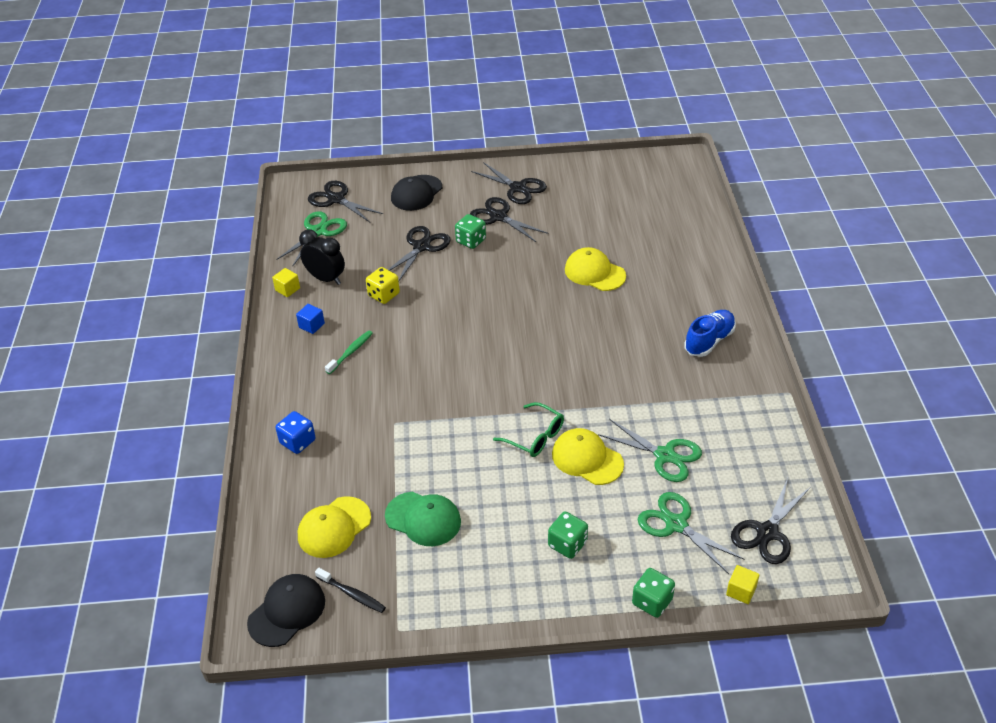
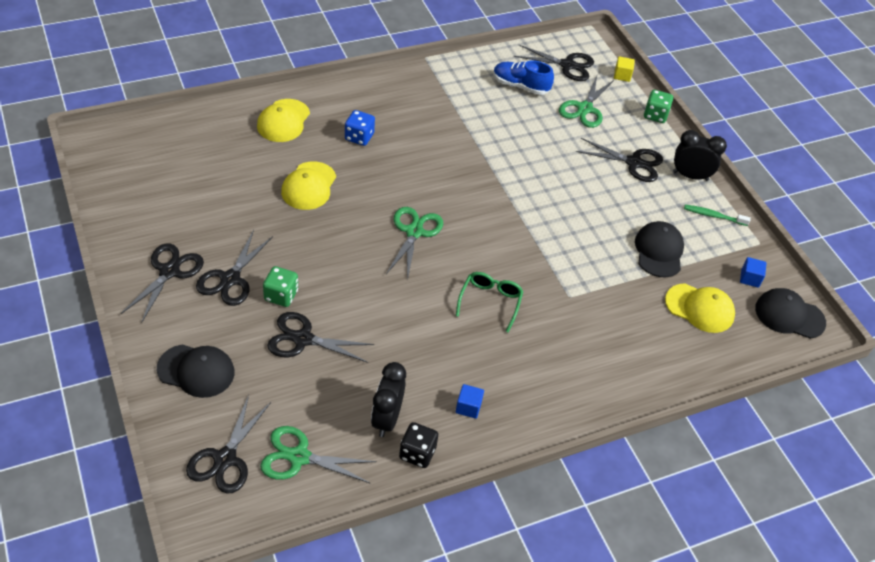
camera: 115 degrees left, 5 degrees up
yellow cube [272,268,300,297] -> black dice [399,422,438,468]
blue dice [276,411,315,454] -> blue dice moved to [345,110,375,146]
black toothbrush [315,568,386,613] -> blue cube [740,257,767,288]
green toothbrush [325,330,373,374] -> green toothbrush moved to [684,205,751,226]
yellow dice [366,267,400,304] -> none
green cap [385,492,461,546] -> black cap [635,221,684,277]
green glasses [493,402,564,457] -> green glasses moved to [456,272,523,332]
green dice [548,511,588,559] -> black scissors [576,138,663,182]
yellow cap [552,428,624,485] -> yellow cap moved to [257,99,310,142]
green scissors [598,419,702,482] -> green scissors moved to [386,207,443,281]
blue shoe [684,310,736,357] -> blue shoe moved to [493,60,554,95]
none -> black clock [673,130,727,181]

